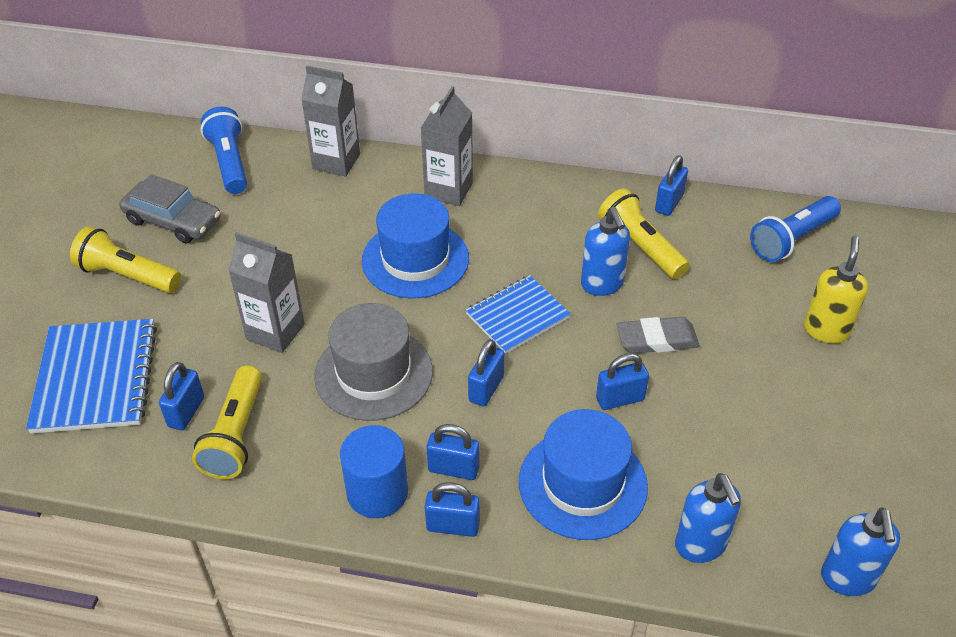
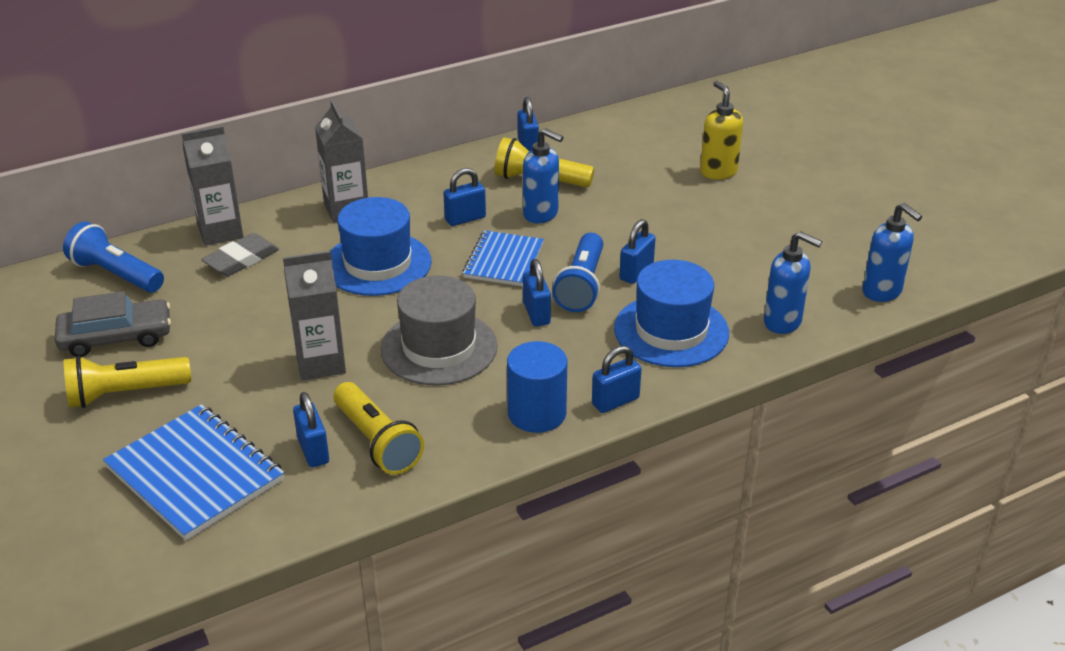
camera: 40 degrees left, 10 degrees down
blue padlock [427,424,480,480] -> blue padlock moved to [443,168,486,226]
grey eraser [616,317,700,354] -> grey eraser moved to [201,233,279,276]
blue flashlight [750,196,841,262] -> blue flashlight moved to [552,233,603,312]

